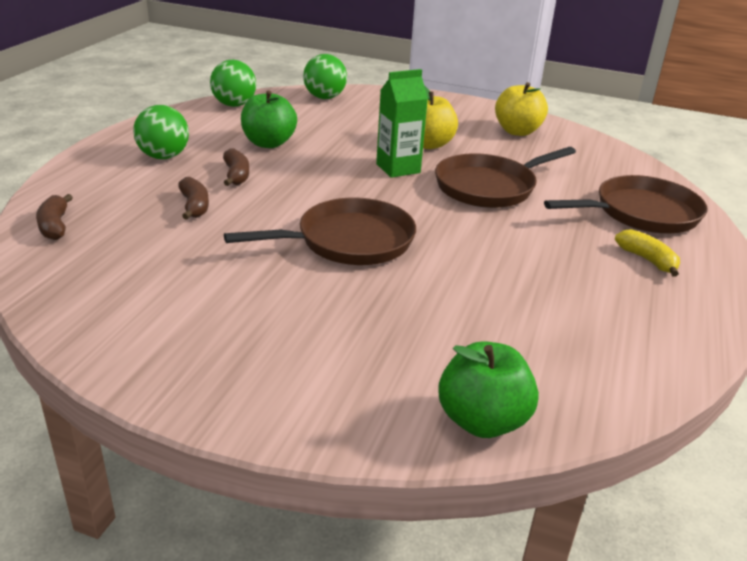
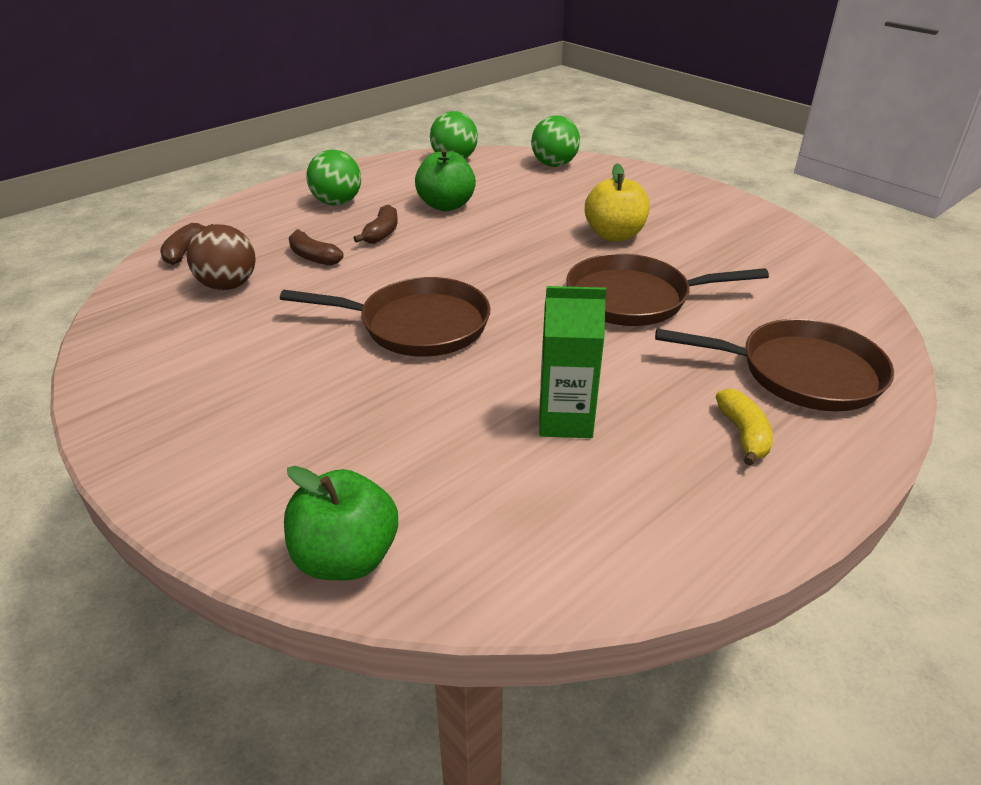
camera: 30 degrees right, 5 degrees up
brown banana [178,177,209,220] -> brown banana turned 120 degrees clockwise [289,229,343,265]
green carton [376,69,428,178] -> green carton moved to [540,286,606,438]
yellow apple [495,82,548,136] -> none
none -> brown ball [187,224,256,290]

